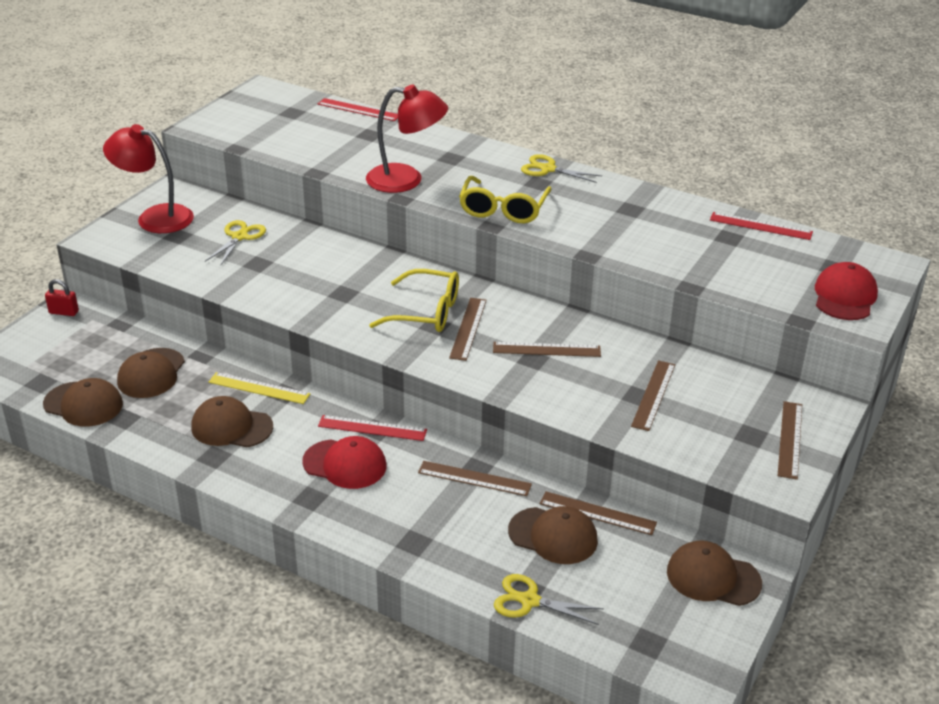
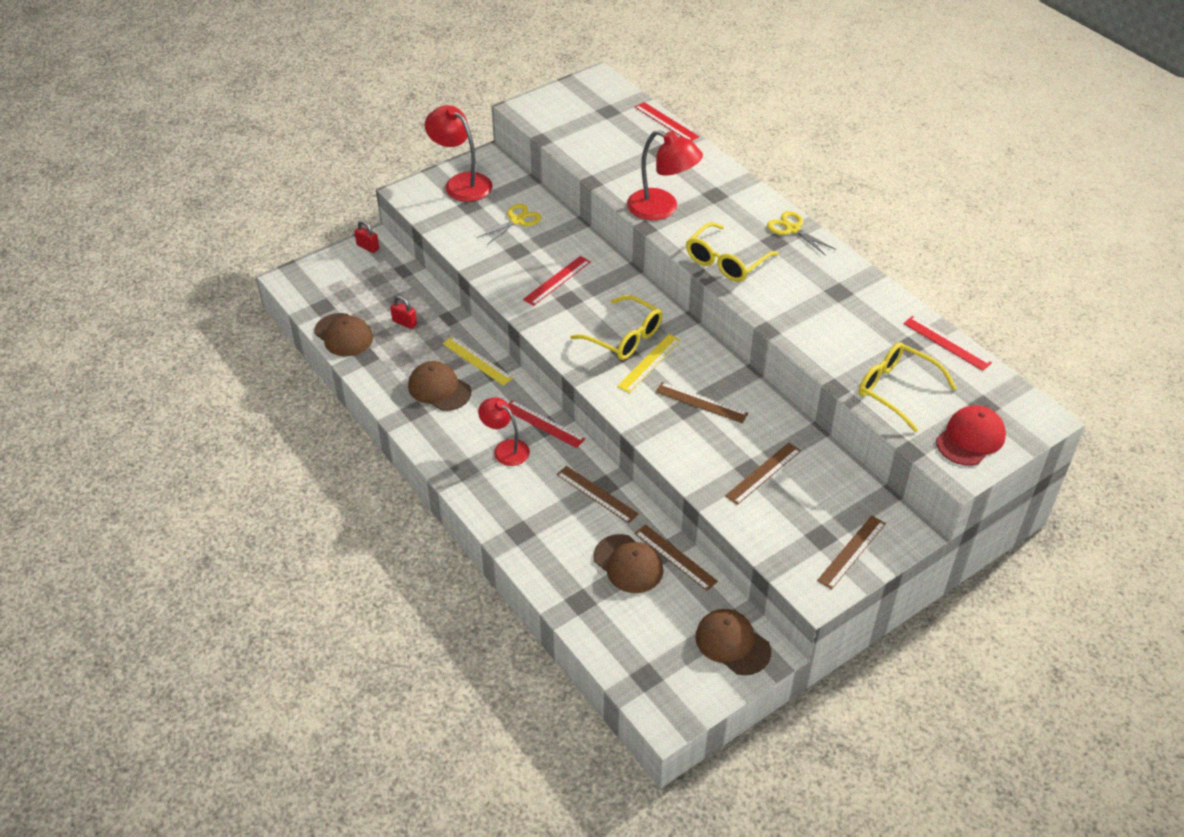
camera: 25 degrees right, 10 degrees up
brown cap [117,348,185,398] -> red padlock [390,296,417,329]
red cap [302,436,386,489] -> red lamp [478,397,530,466]
brown ruler [449,298,487,361] -> yellow ruler [617,334,681,393]
yellow scissors [494,574,604,625] -> none
none -> red ruler [523,256,591,306]
none -> yellow glasses [859,342,957,432]

